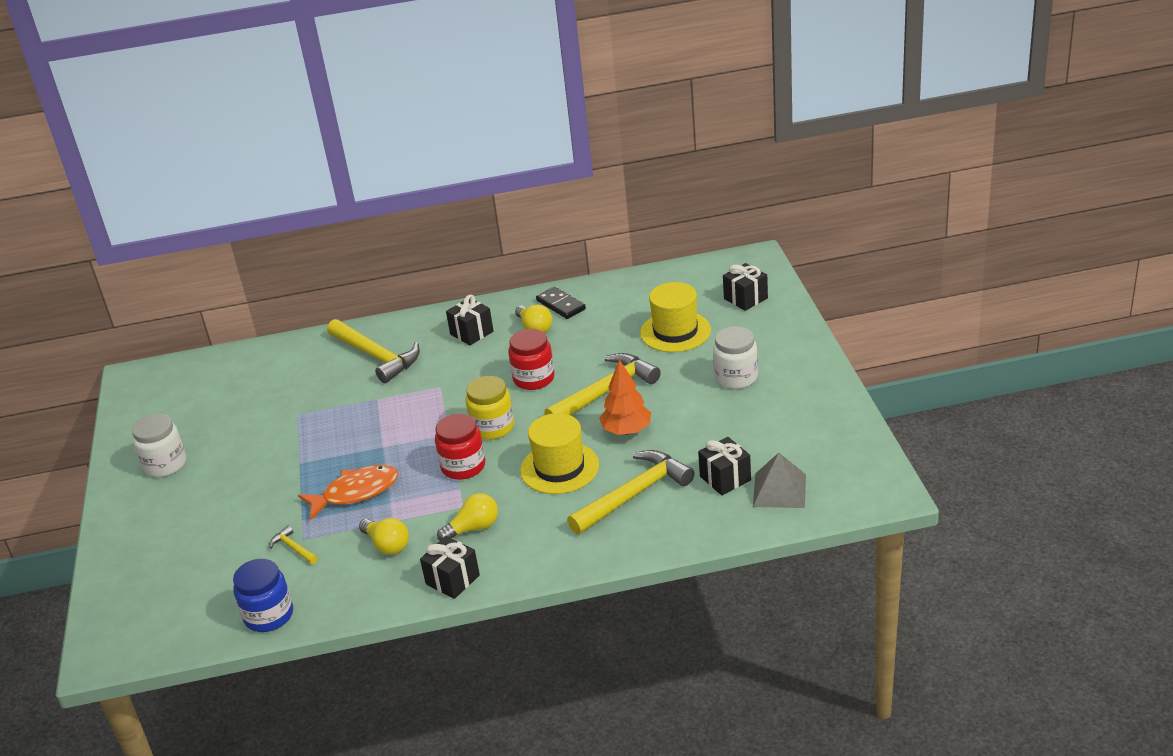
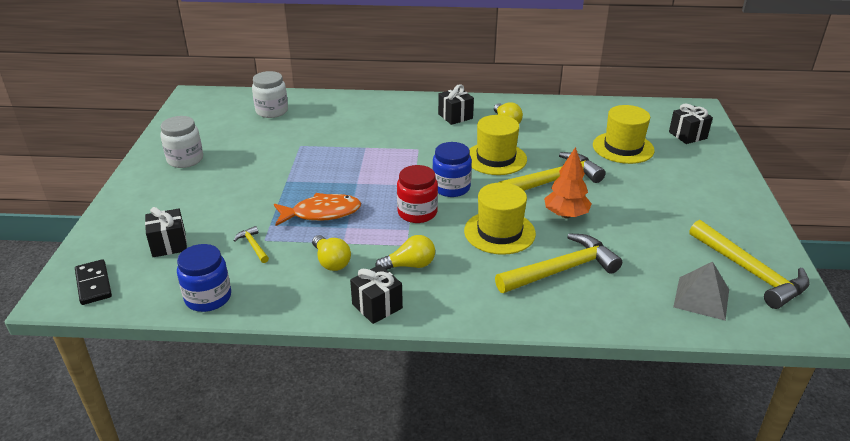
camera: 10 degrees right, 0 degrees up
yellow hammer [327,319,420,383] -> yellow hammer moved to [690,220,810,309]
yellow jar [465,376,514,440] -> blue jar [432,142,472,197]
red jar [508,329,555,390] -> yellow hat [469,115,527,175]
black domino [536,287,586,319] -> black domino moved to [75,259,112,305]
black gift [698,437,751,495] -> black gift moved to [145,207,187,257]
white jar [713,326,758,389] -> white jar moved to [252,71,288,118]

